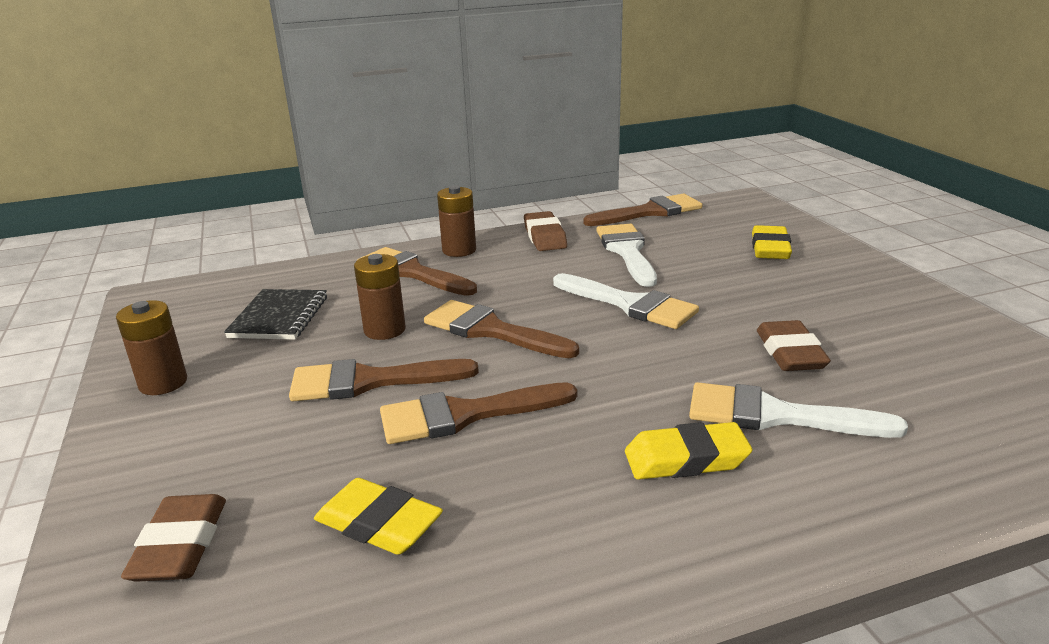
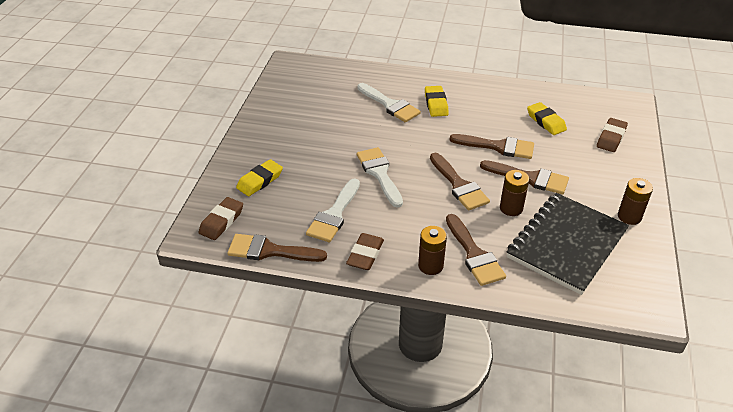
camera: 150 degrees left, 15 degrees up
black notebook [224,289,327,340] -> black notebook [507,193,629,295], size x1.89
yellow eraser [625,422,752,480] -> yellow eraser turned 60 degrees clockwise [425,86,449,117]
brown eraser [757,320,831,371] -> brown eraser moved to [199,197,243,240]

